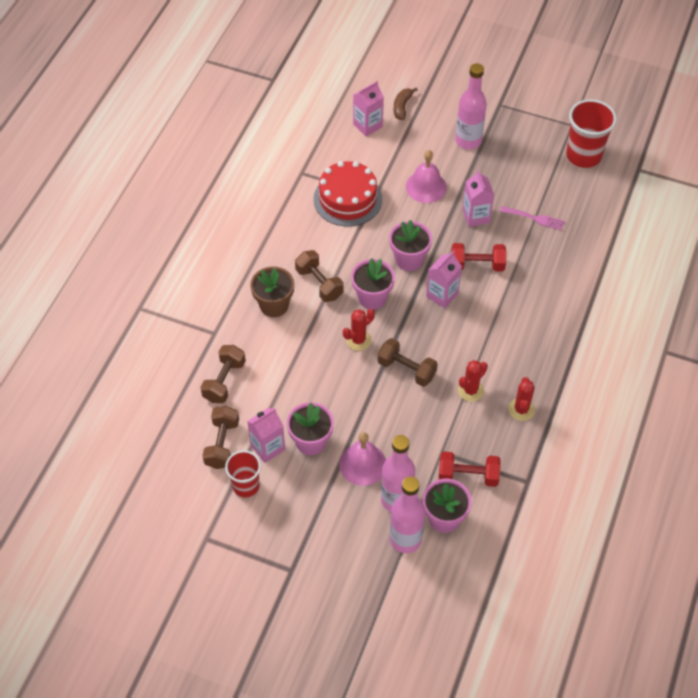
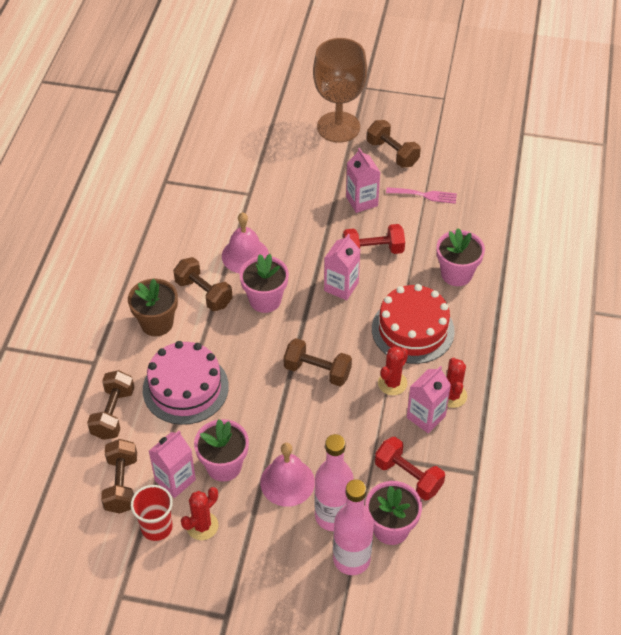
camera: 10 degrees left, 5 degrees down
red cake [314,161,382,226] -> red cake moved to [372,284,455,364]
red cactus [343,309,375,351] -> red cactus moved to [181,487,219,540]
pink carton [353,81,384,136] -> pink carton moved to [407,366,451,433]
pink flower pot [389,220,432,271] -> pink flower pot moved to [437,228,485,286]
brown banana [394,88,418,120] -> none
pink bell [406,150,447,203] -> pink bell moved to [222,212,269,273]
red dumbbell [439,452,501,487] -> red dumbbell turned 45 degrees clockwise [375,437,445,501]
pink bottle [456,63,487,150] -> brown goblet [313,38,367,143]
red cup [566,99,617,168] -> none
none -> pink cake [143,341,229,425]
none -> brown dumbbell [367,120,421,168]

